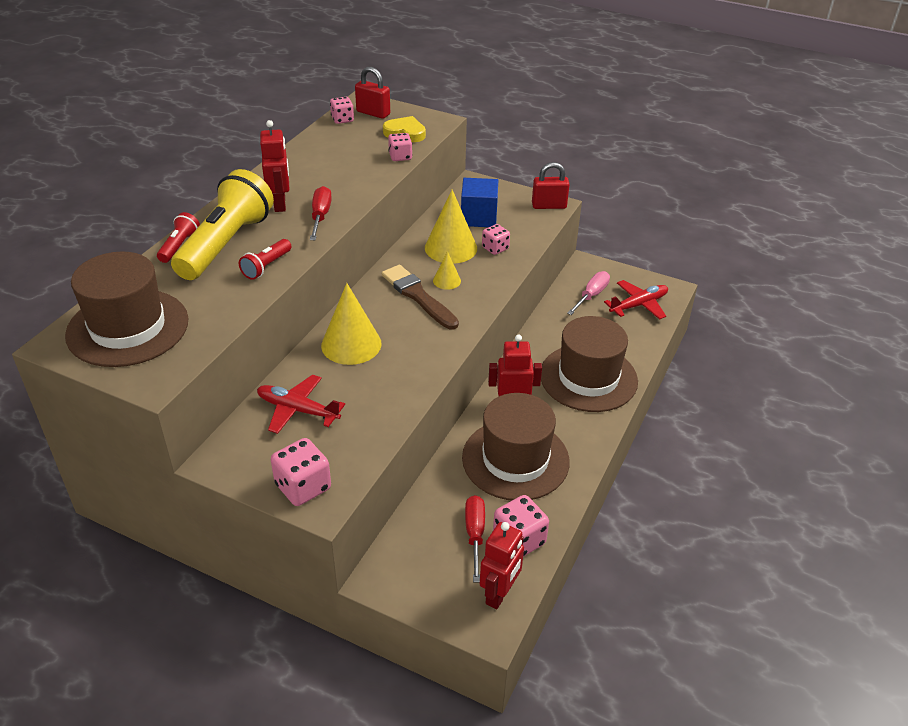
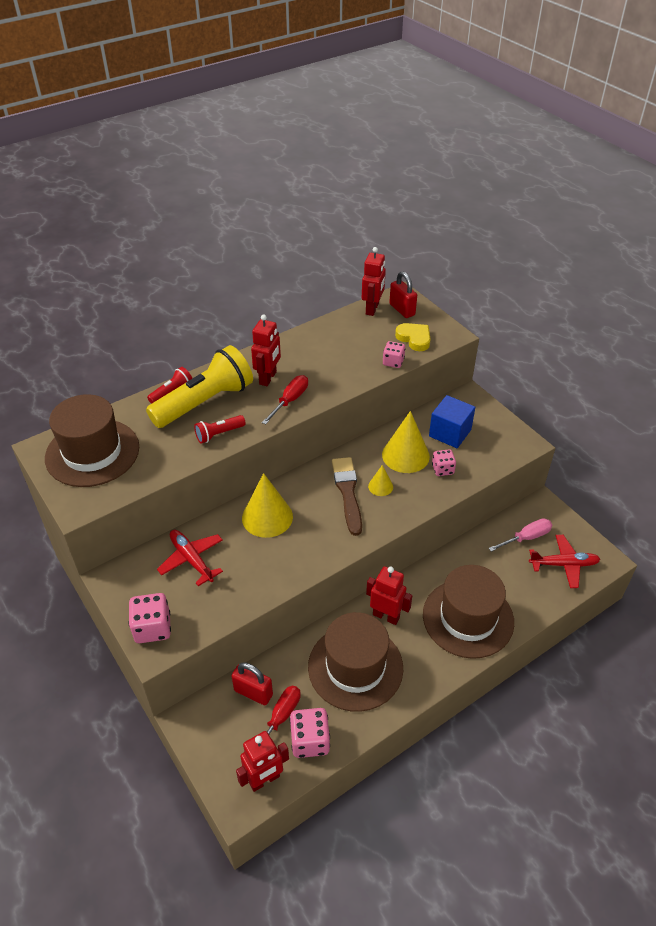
camera: 30 degrees right, 5 degrees up
pink dice [330,97,354,124] -> red robot [362,247,386,316]
red padlock [532,162,570,209] -> red padlock moved to [232,662,273,705]

